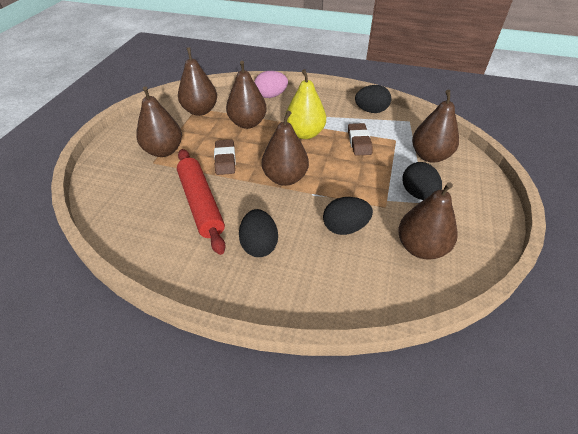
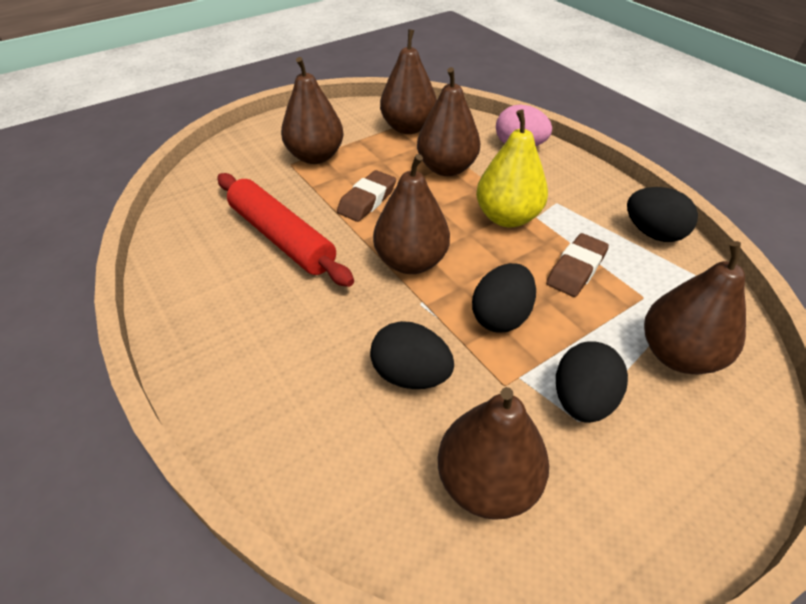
camera: 40 degrees right, 0 degrees up
red rolling pin [177,149,226,255] -> red rolling pin turned 60 degrees counterclockwise [217,173,354,287]
black egg [239,209,278,257] -> black egg moved to [472,263,536,332]

